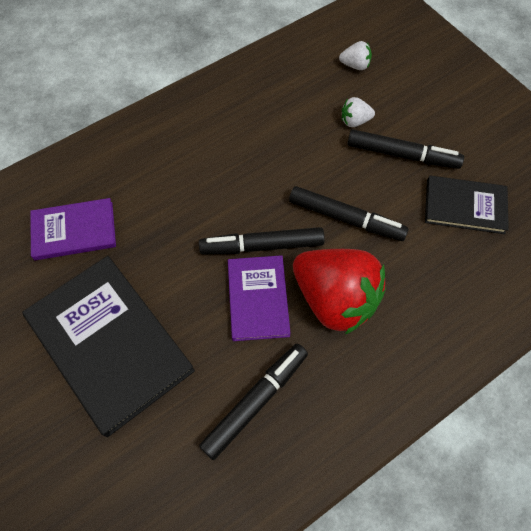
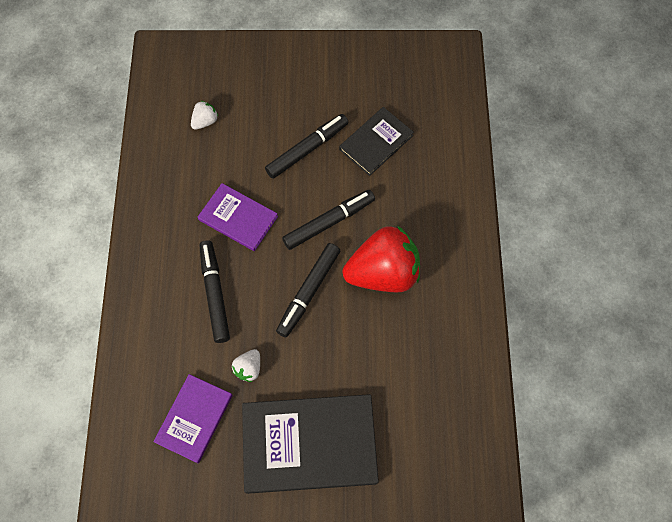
camera: 55 degrees left, 5 degrees up
black marker [199,343,308,460] -> black marker moved to [199,240,230,343]
purple book [228,255,291,341] -> purple book moved to [198,183,278,251]
white strawberry [342,97,375,127] -> white strawberry moved to [232,349,260,382]

